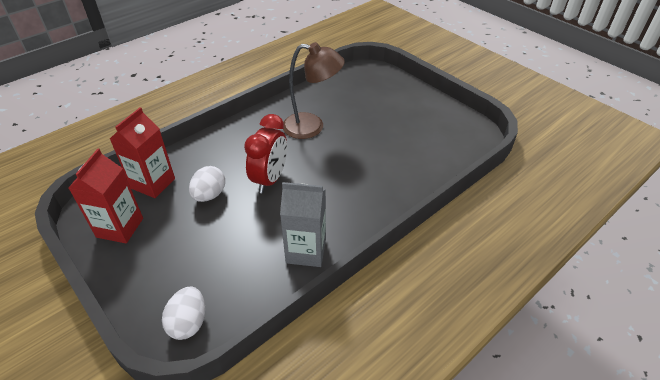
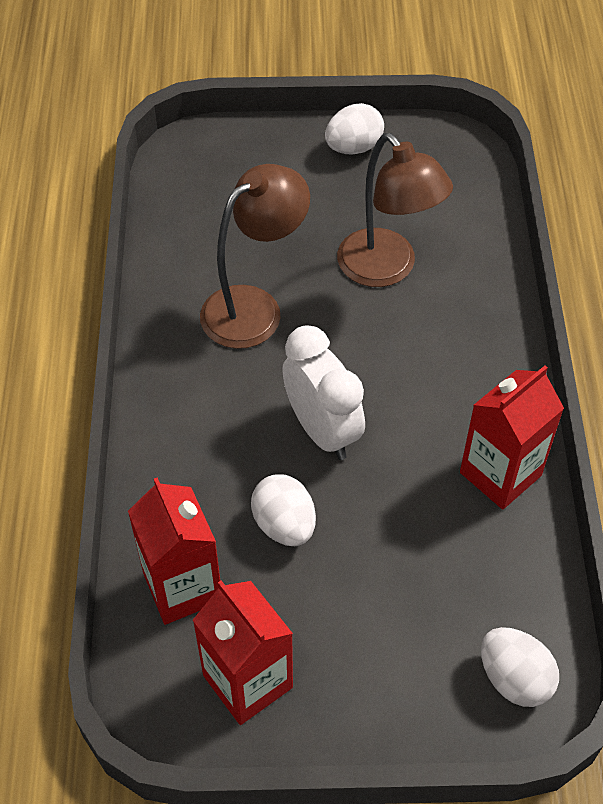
camera: 50 degrees left, 10 degrees up
red clock [244,114,287,193] -> white clock [282,325,365,460]
grey carton [280,182,326,267] -> red carton [460,365,564,510]
none -> white egg [325,103,384,154]
none -> brown lamp [337,133,453,287]

